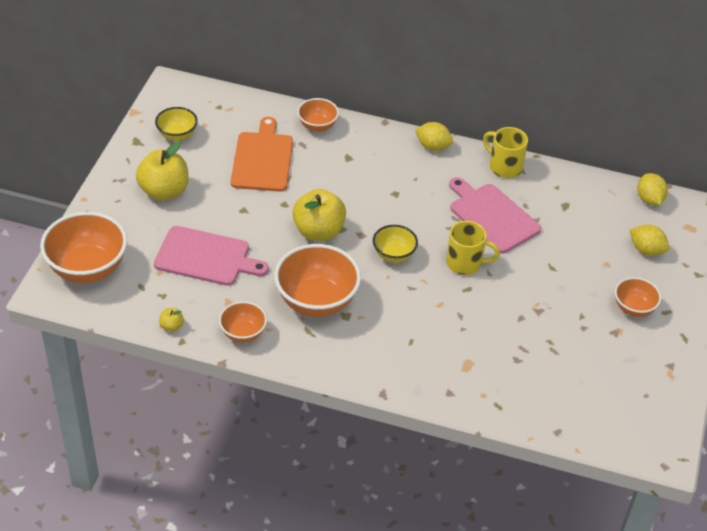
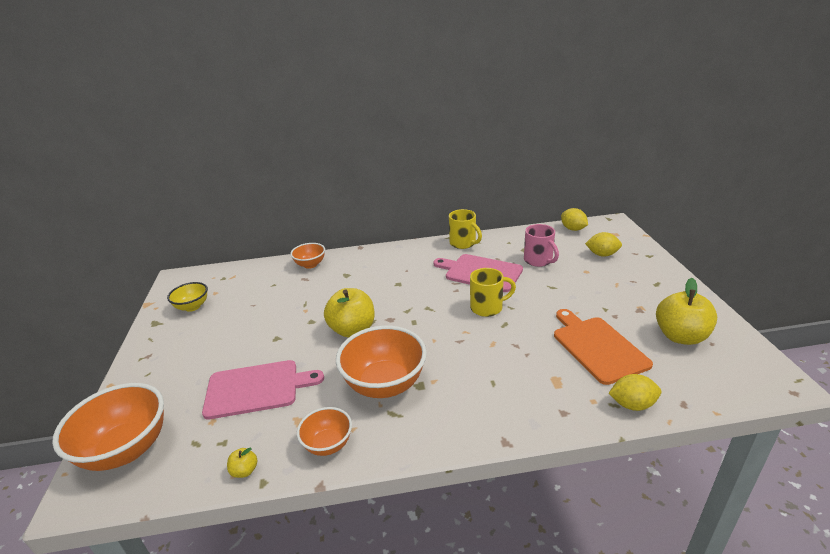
camera: 20 degrees left, 15 degrees down
yellow apple [136,141,188,201] -> yellow apple moved to [656,278,717,345]
orange cutting board [231,117,293,192] -> orange cutting board moved to [554,309,653,385]
yellow bowl [373,225,418,263] -> none
yellow lemon [415,122,453,151] -> yellow lemon moved to [608,374,661,411]
yellow mug [483,127,528,178] -> yellow mug turned 150 degrees counterclockwise [449,209,482,249]
orange bowl [615,277,661,317] -> none
none -> pink mug [524,224,559,267]

